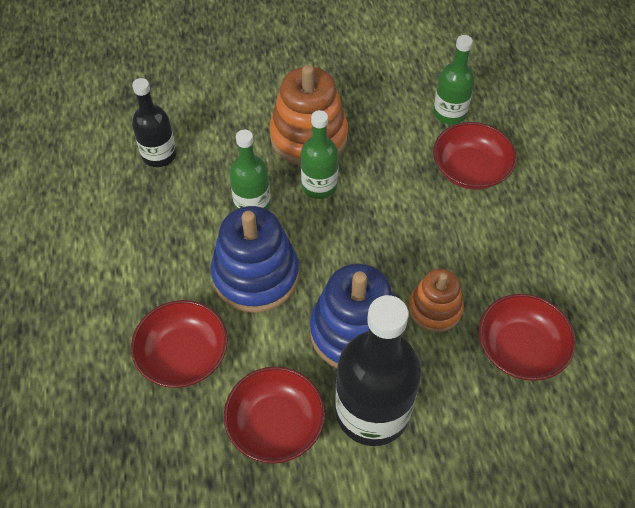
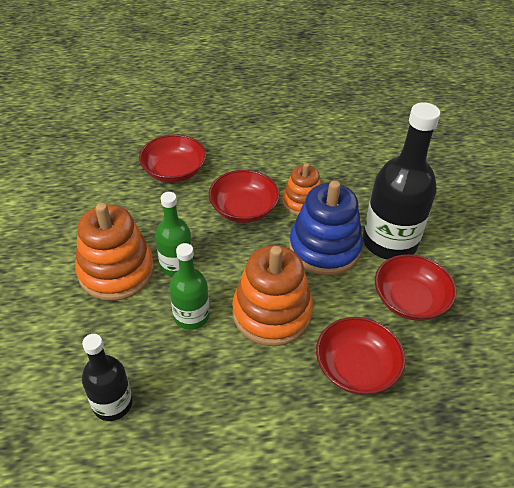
camera: 90 degrees left, 10 degrees down
blue stacking toy [211,206,299,313] -> orange stacking toy [232,245,313,346]
green bottle [433,35,475,124] -> none
red bowl [479,294,576,381] -> red bowl moved to [209,170,280,223]

